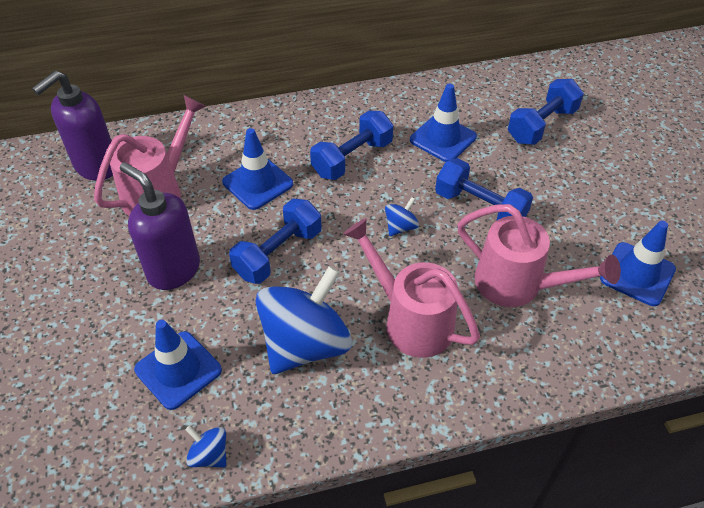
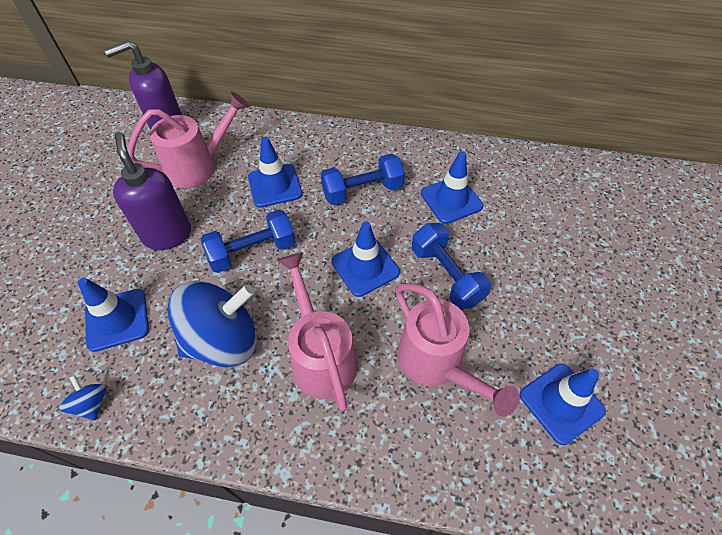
camera: 25 degrees right, 5 degrees up
blue spinning top [385,197,419,236] -> blue traffic cone [331,221,400,297]
blue dumbbell [508,79,584,145] -> none

